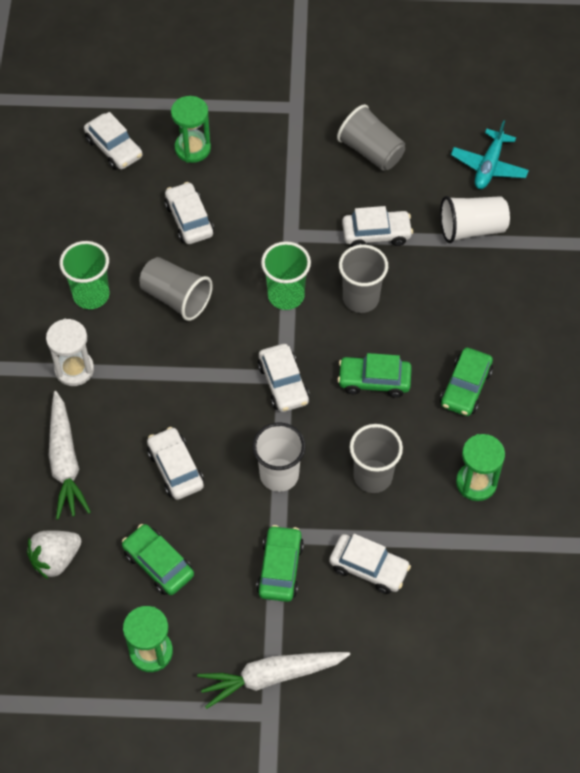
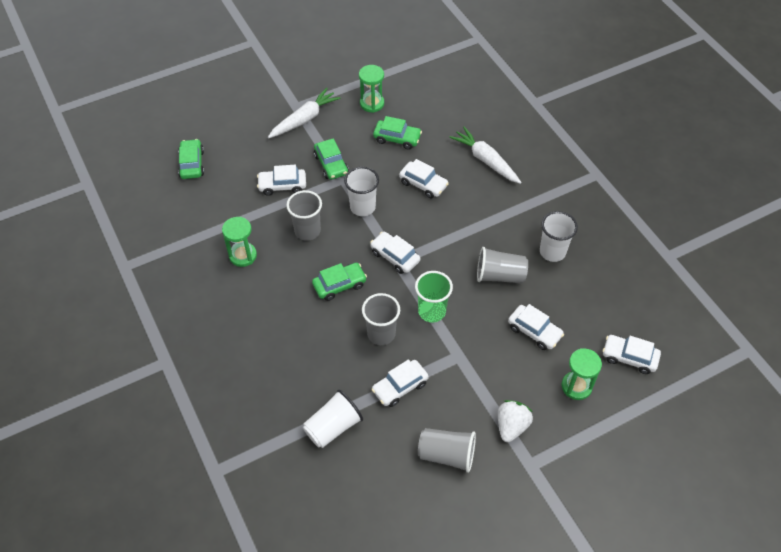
camera: 150 degrees right, 5 degrees down
white strawberry [27,530,82,580] -> white strawberry moved to [498,400,533,442]
white hourglass [46,319,94,386] -> none
green cup [59,241,109,309] -> white cup [540,211,578,262]
green car [440,348,493,416] -> green car moved to [178,139,204,179]
turquoise plane [451,120,529,189] -> none

